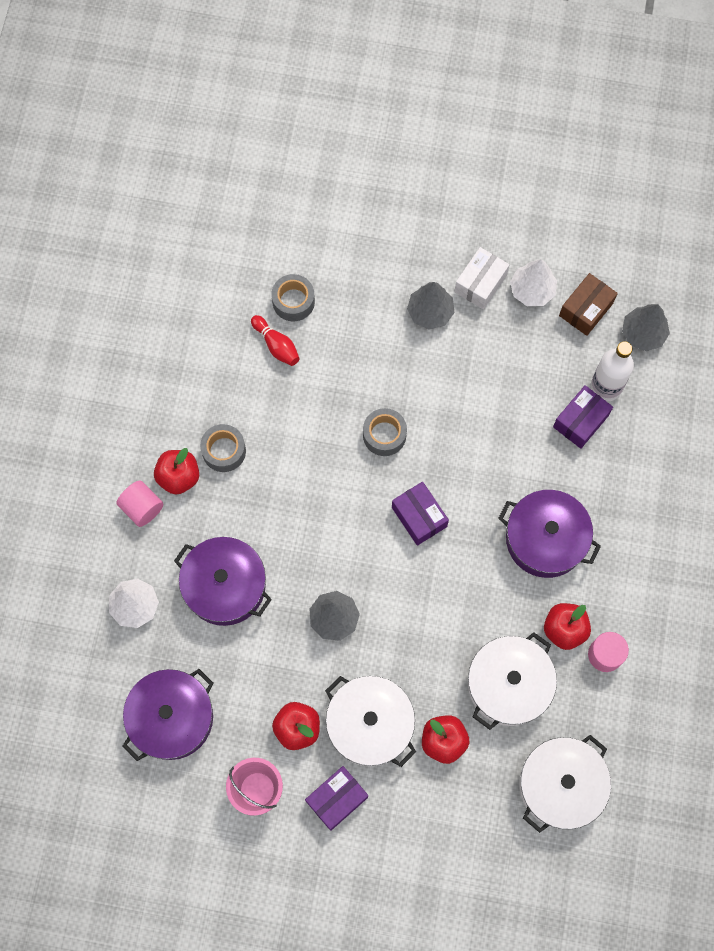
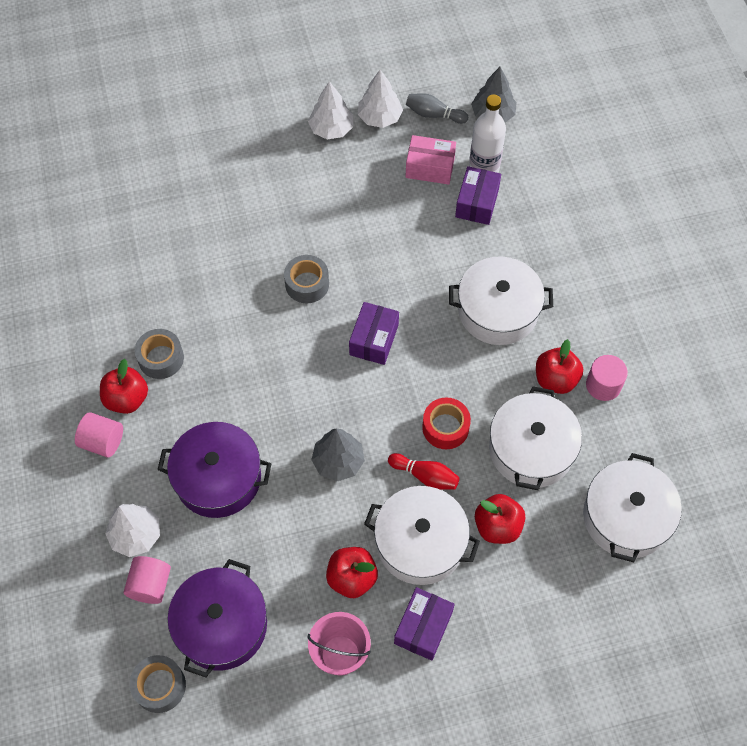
camera: 25 degrees left, 10 degrees down
red bowling pin [251,315,300,366] -> red bowling pin moved to [388,453,460,489]
grey tape [271,274,315,321] -> grey tape moved to [130,655,186,713]
purple box [392,482,449,546] -> purple box turned 75 degrees clockwise [349,302,399,365]
grey tree [407,282,454,329] -> none
white box [454,247,509,309] -> white tree [308,81,353,140]
purple pot [498,490,601,578] -> white pot [449,256,553,345]
brown box [559,273,618,336] -> grey bowling pin [406,93,468,124]
none -> pink cylinder [123,556,171,604]
none -> pink box [406,135,456,185]
none -> red tape [422,398,471,449]

